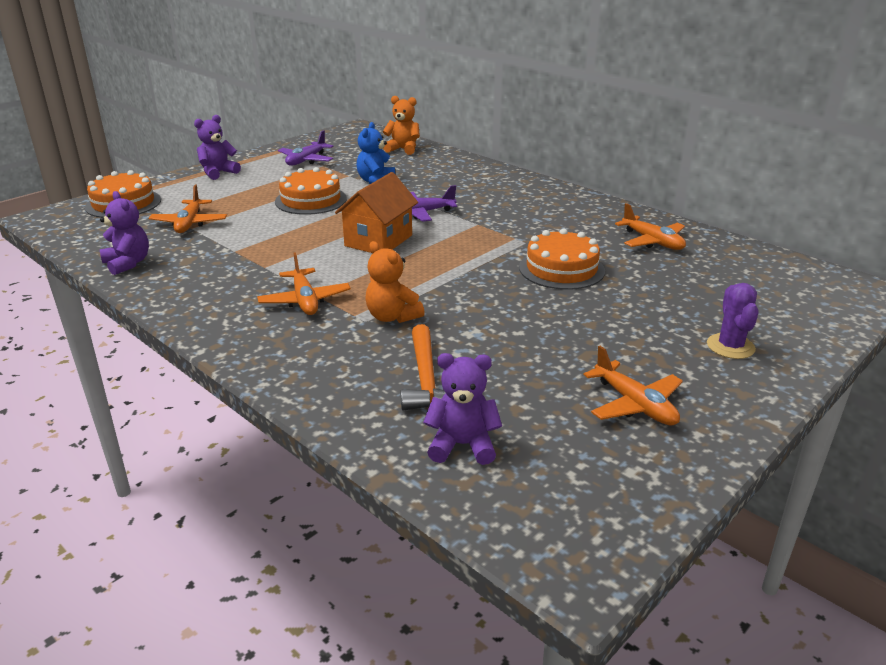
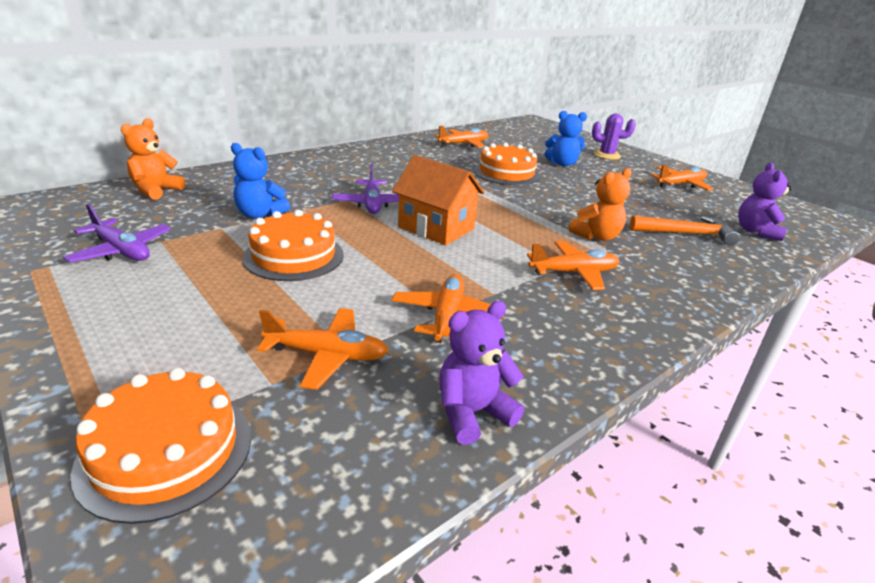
camera: 85 degrees left, 0 degrees up
purple teddy bear [194,115,241,180] -> none
none -> orange plane [392,275,504,343]
none -> blue teddy bear [544,111,587,166]

